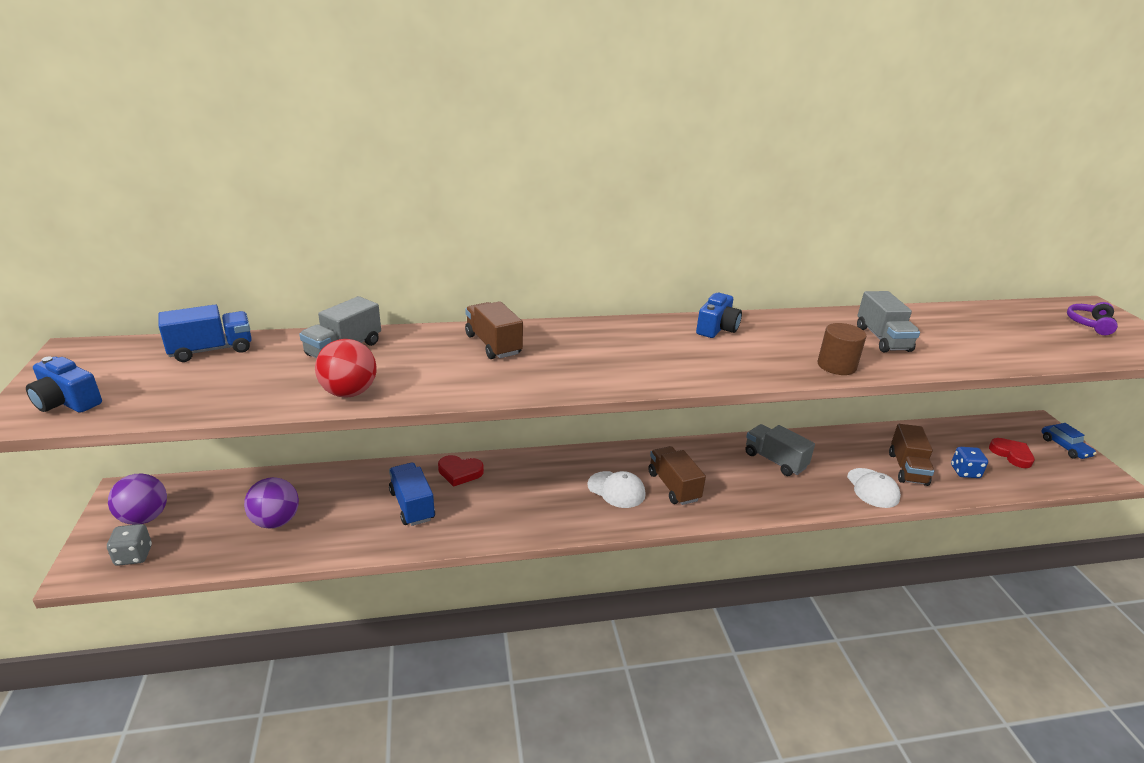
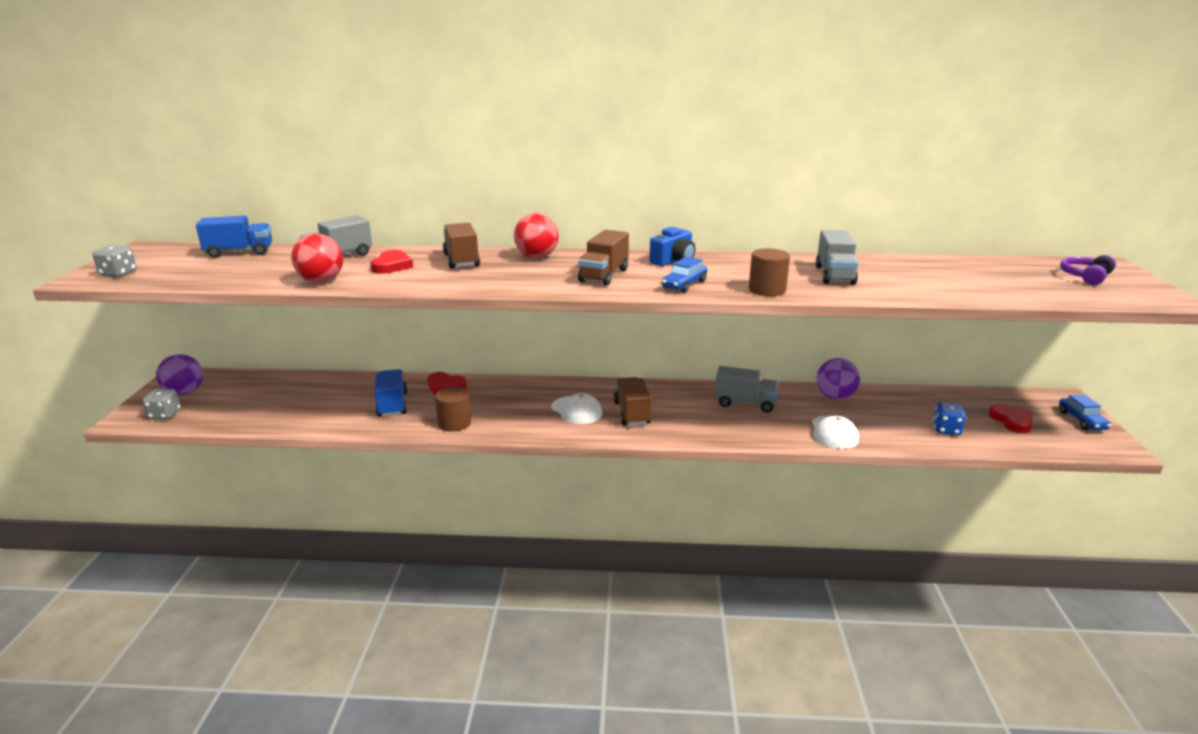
camera: 15 degrees right, 5 degrees down
blue camera [26,357,102,413] -> grey dice [92,245,137,277]
purple ball [244,477,299,528] -> purple ball moved to [817,358,860,400]
grey truck [745,424,815,476] -> grey truck turned 135 degrees clockwise [714,366,779,413]
brown truck [889,424,934,486] -> brown truck moved to [578,230,629,286]
none -> red heart [370,250,413,274]
none -> brown cylinder [435,387,471,432]
none -> red ball [514,213,558,259]
none -> blue car [661,257,708,292]

